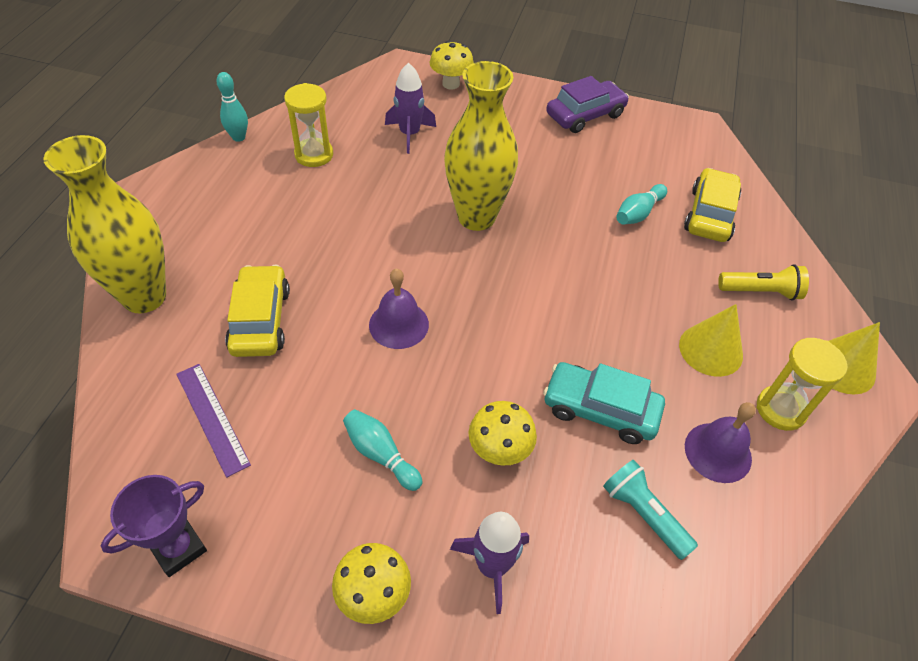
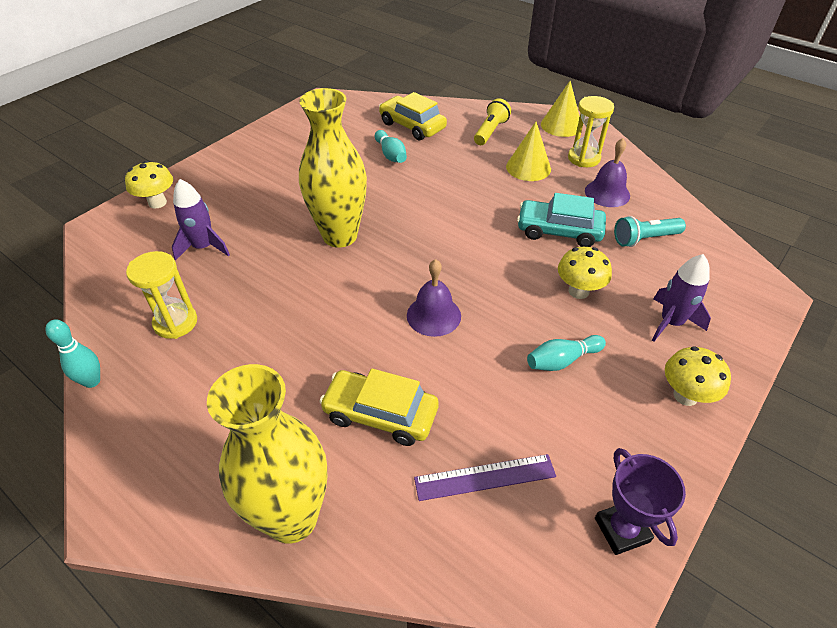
camera: 65 degrees left, 5 degrees down
turquoise car [543,362,665,444] -> turquoise car turned 60 degrees clockwise [517,193,606,247]
purple car [546,76,629,133] -> none

